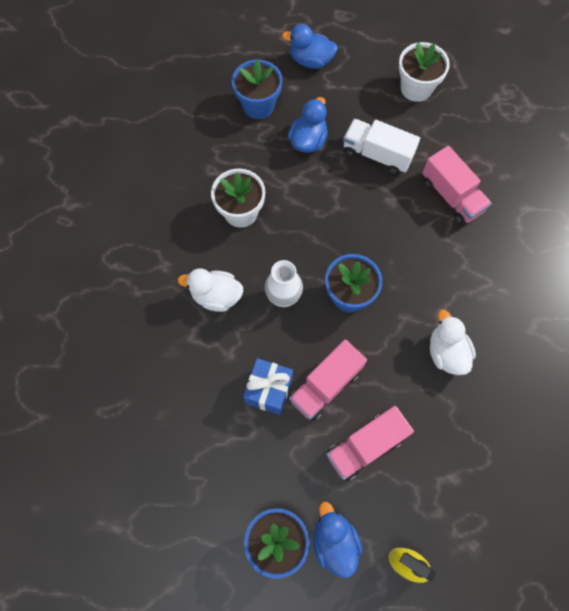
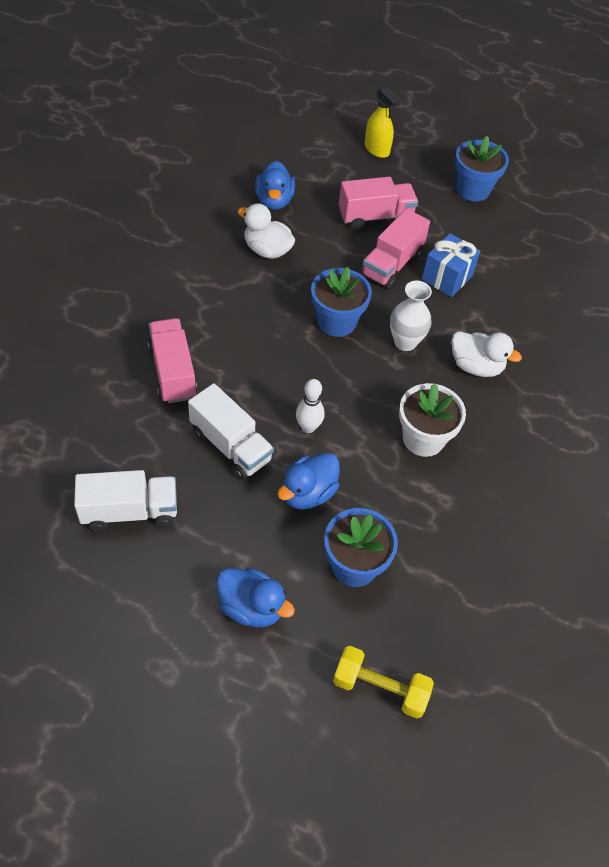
camera: 165 degrees left, 15 degrees down
pink truck [289,339,367,421] -> pink truck turned 150 degrees clockwise [361,209,430,289]
blue duck [313,502,363,578] -> blue duck moved to [255,161,295,210]
white flower pot [399,42,450,102] -> white truck [74,470,177,531]
white duck [430,310,476,375] -> white duck turned 120 degrees clockwise [238,203,296,259]
none -> white bowling pin [296,379,325,433]
none -> yellow dumbbell [333,646,434,719]

